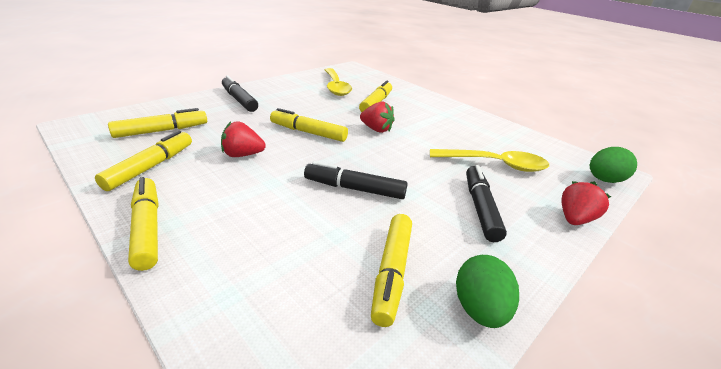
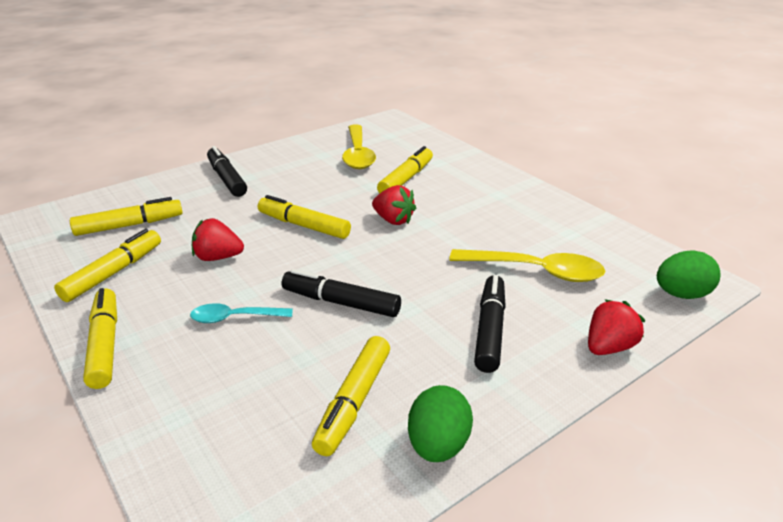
camera: 10 degrees right, 0 degrees up
none -> turquoise spoon [190,303,293,323]

